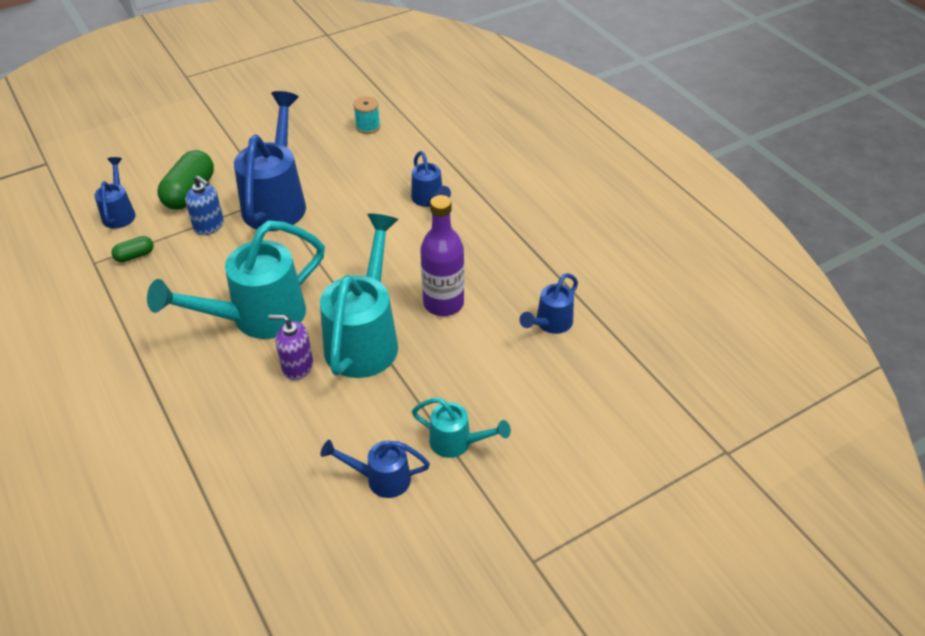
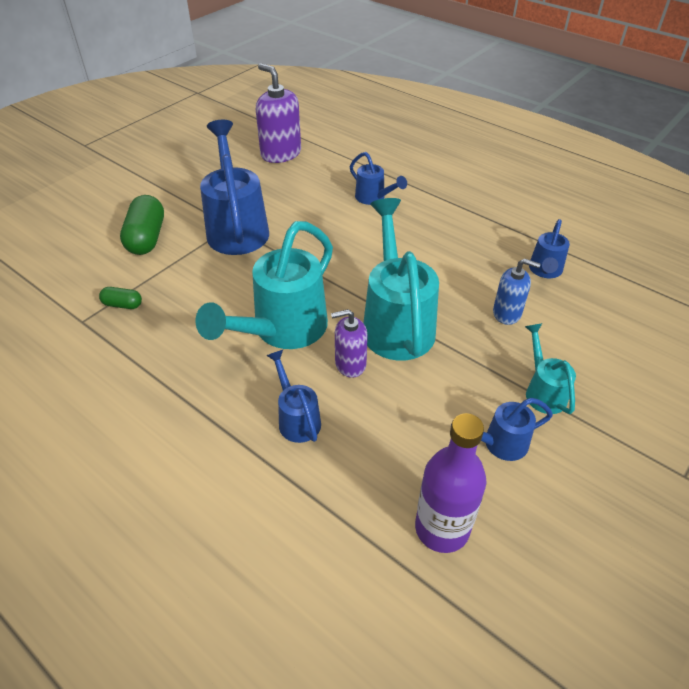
camera: 20 degrees left, 0 degrees up
blue watering can [94,157,136,229] -> blue watering can moved to [266,350,321,443]
green capsule [112,236,154,262] -> green capsule turned 60 degrees clockwise [99,287,142,309]
blue soap dispenser [185,175,224,235] -> blue soap dispenser moved to [493,259,540,325]
turquoise spool [353,96,380,134] -> purple soap dispenser [256,63,301,163]
turquoise watering can [412,398,511,458] -> turquoise watering can turned 105 degrees counterclockwise [525,323,576,414]
purple bottle [420,195,464,316] -> purple bottle moved to [415,413,487,553]

